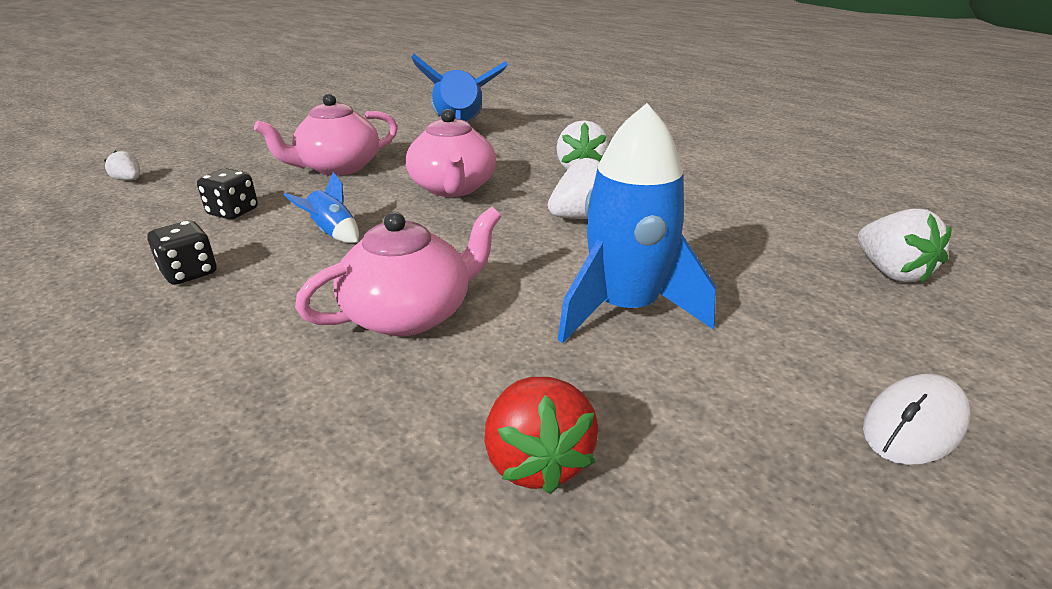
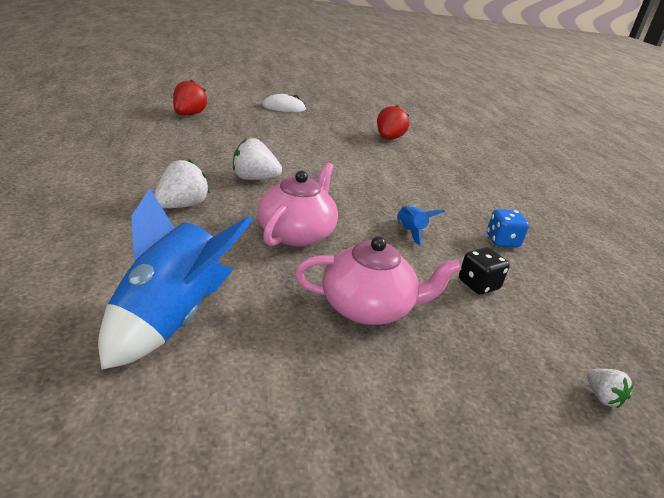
camera: 150 degrees left, 0 degrees up
black dice [148,221,217,285] -> blue dice [487,209,529,247]
pink teapot [295,207,502,336] -> none
blue rocket [557,103,716,343] -> none
white strawberry [858,209,952,283] -> red strawberry [173,79,207,115]

